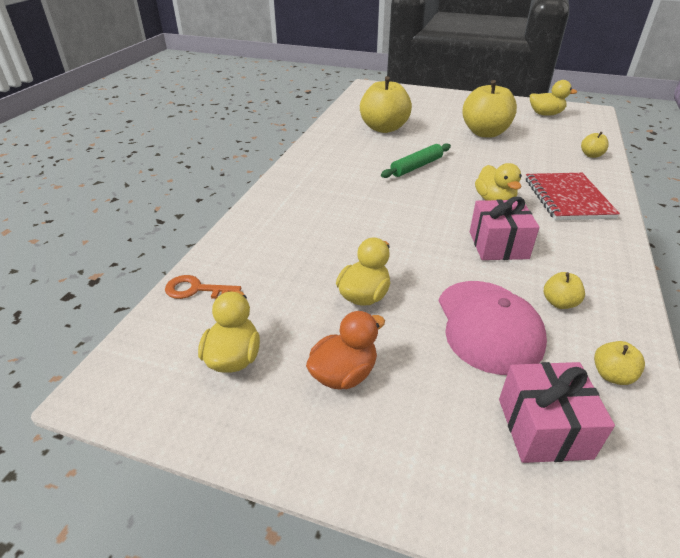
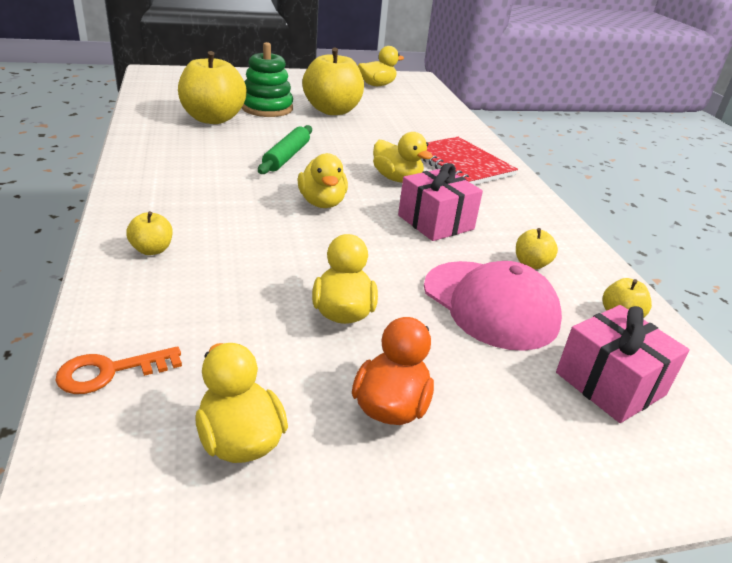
camera: 35 degrees left, 5 degrees down
yellow apple [581,132,609,158] -> yellow apple moved to [126,211,173,255]
none -> green stacking toy [242,42,293,117]
none -> yellow duck [297,153,348,208]

